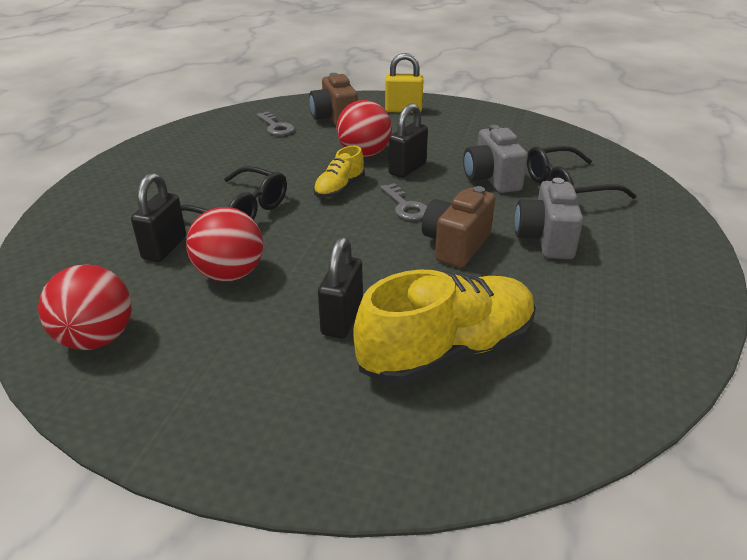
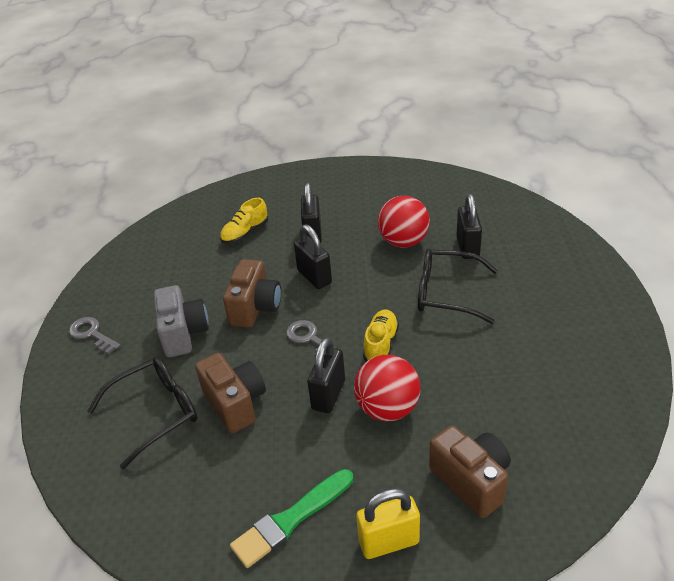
camera: 165 degrees right, 5 degrees up
red ball [38,265,132,350] -> none
grey key [257,112,294,136] -> grey key moved to [69,317,120,354]
yellow shoe [353,270,536,386] -> yellow shoe [220,198,268,244], size x0.51
grey camera [463,125,528,193] -> brown camera [195,353,266,433]
none -> green brush [230,469,353,568]
none -> black padlock [294,224,332,289]

